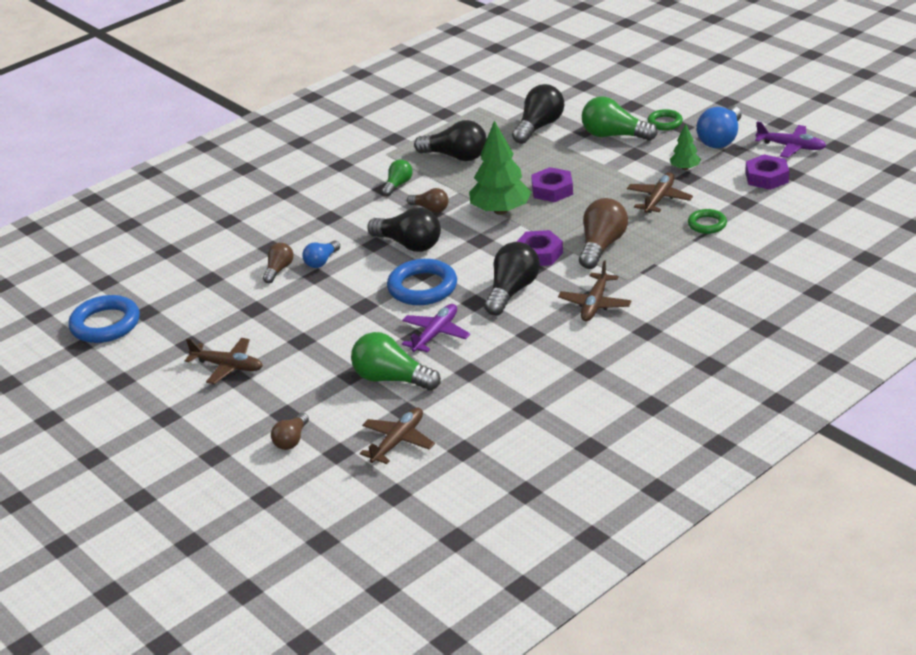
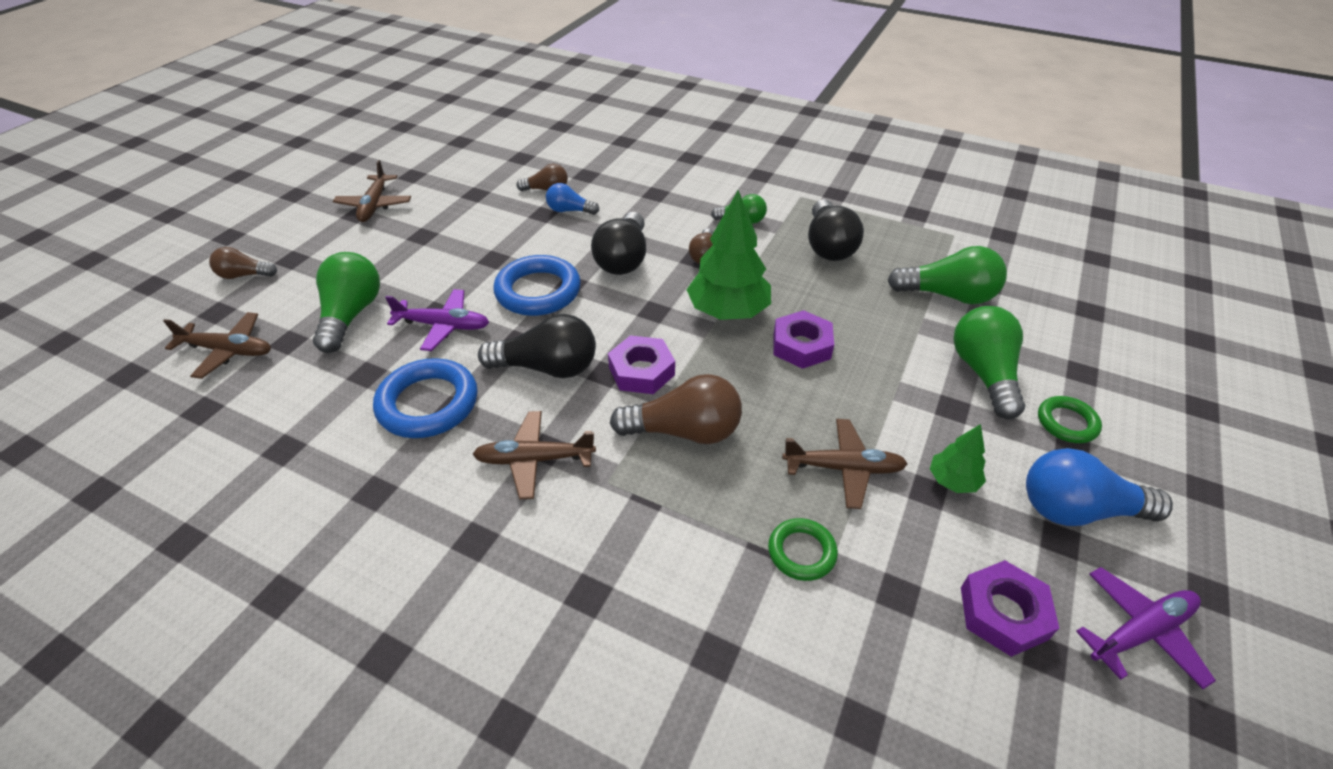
camera: 65 degrees right, 10 degrees up
blue ring [68,295,140,343] -> blue ring moved to [373,358,477,438]
black light bulb [512,84,564,144] -> green light bulb [887,246,1007,304]
purple plane [755,121,826,158] -> purple plane turned 120 degrees counterclockwise [1076,567,1216,689]

